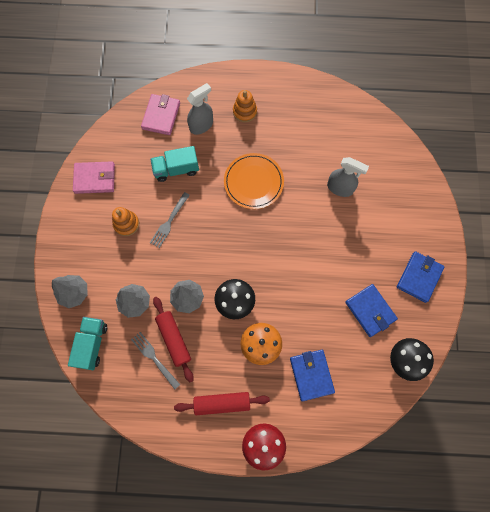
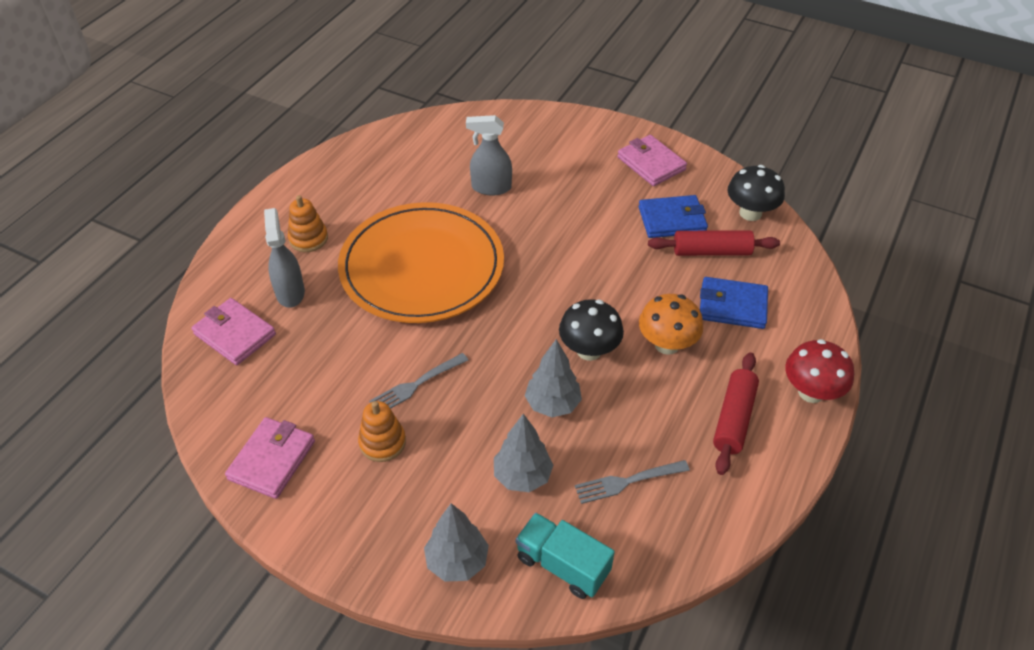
camera: 65 degrees left, 25 degrees down
turquoise truck [150,146,199,182] -> none
grey fork [150,192,190,248] -> grey fork turned 90 degrees clockwise [369,353,468,409]
red rolling pin [153,297,194,382] -> red rolling pin moved to [648,230,780,256]
orange plate [224,153,284,209] -> orange plate [338,202,504,323], size x1.74
grey spray bottle [327,157,369,197] -> grey spray bottle turned 135 degrees counterclockwise [466,115,512,195]
blue wallet [397,252,444,303] -> pink wallet [617,135,687,186]

